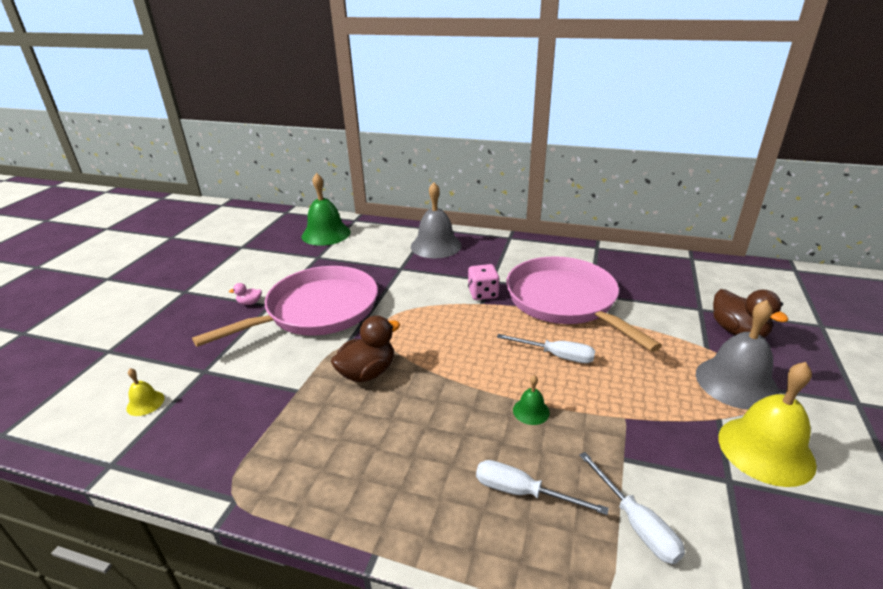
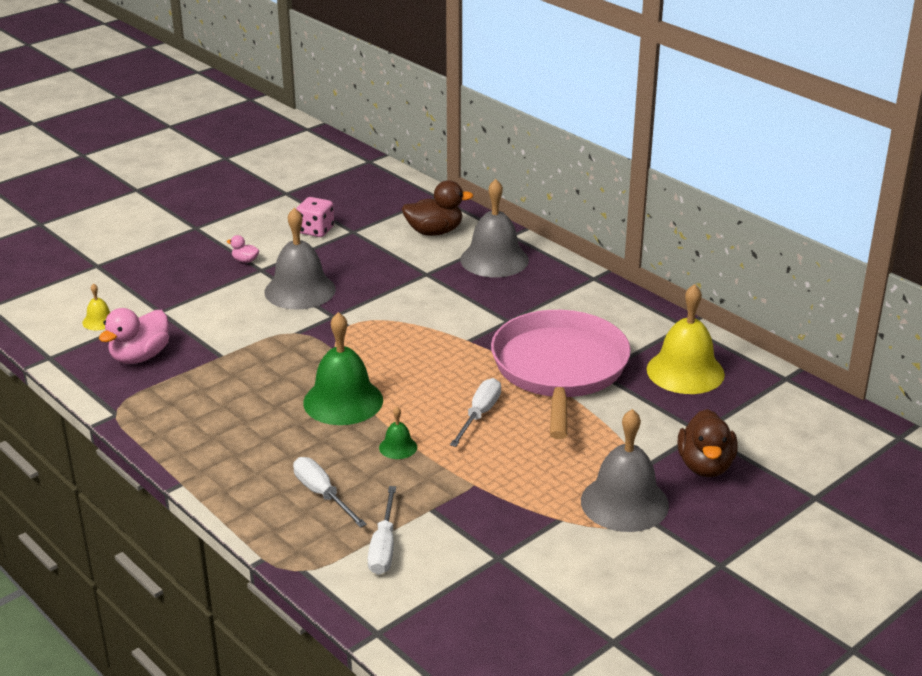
camera: 30 degrees right, 0 degrees up
pink pan [192,266,378,347] -> grey bell [265,208,336,310]
green bell [302,173,351,246] -> green bell moved to [303,312,383,425]
brown duck [331,315,400,382] -> brown duck moved to [402,180,473,236]
pink dice [468,264,500,300] -> pink dice moved to [296,197,334,237]
white screwdriver [497,334,595,363] -> white screwdriver turned 120 degrees counterclockwise [450,378,501,447]
yellow bell [718,362,817,487] -> yellow bell moved to [647,284,725,394]
none -> pink duck [99,308,169,364]

